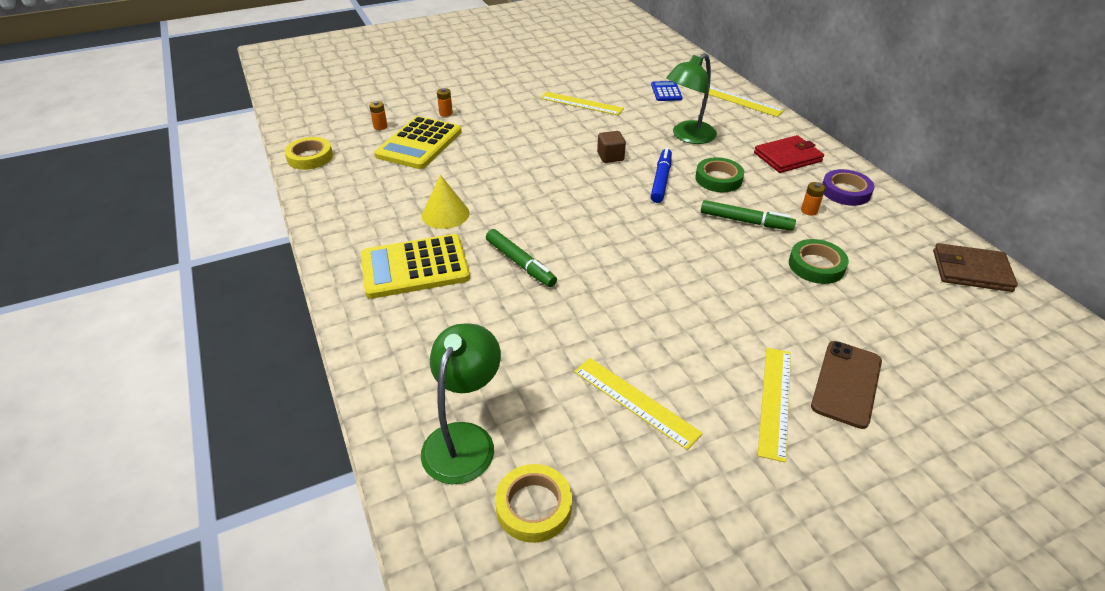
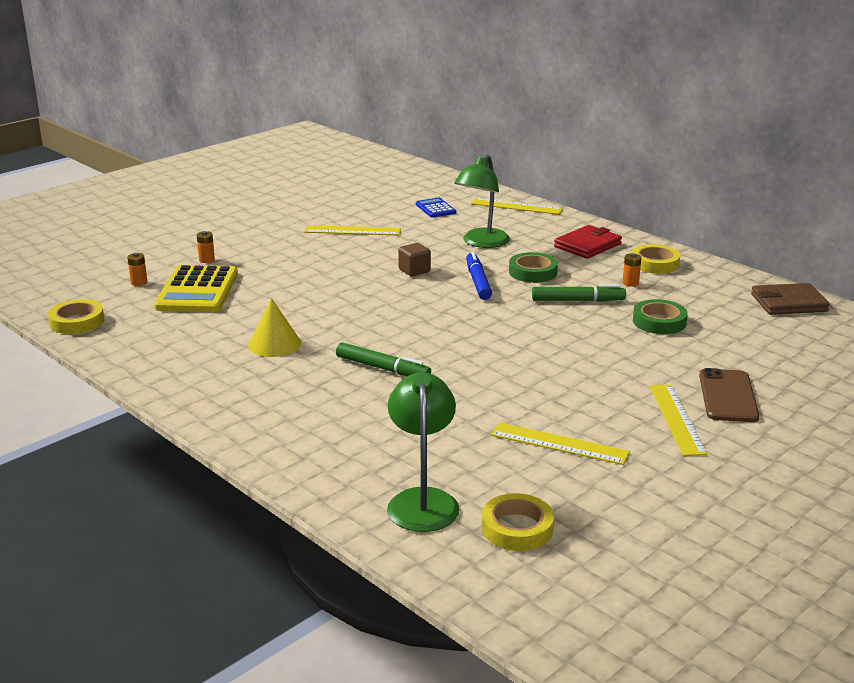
camera: 20 degrees left, 15 degrees down
yellow calculator [361,234,470,299] -> none
purple tape [822,169,874,206] -> yellow tape [632,244,680,274]

